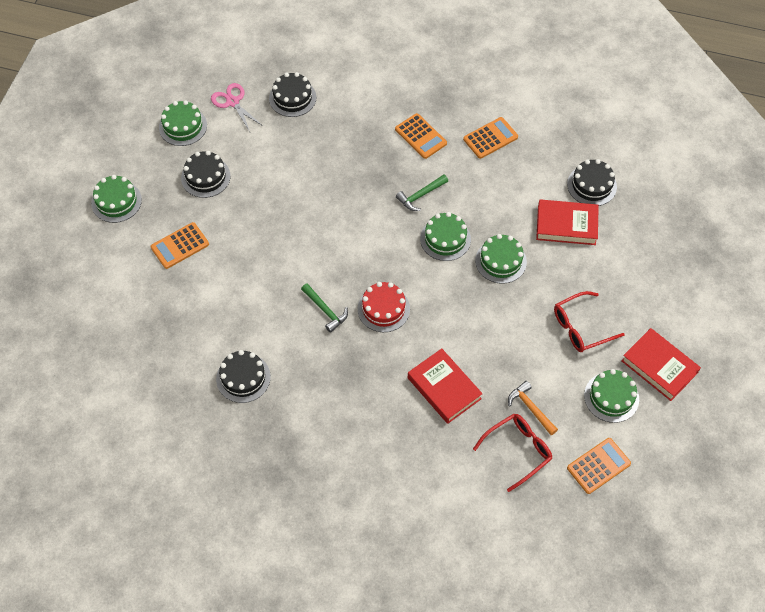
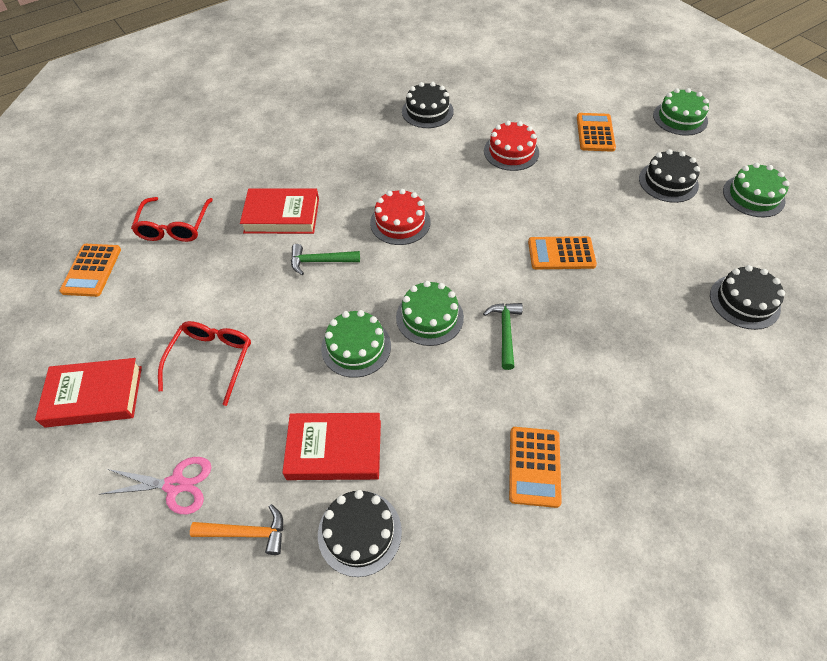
camera: 130 degrees right, 5 degrees down
pink scissors [211,83,263,132] -> pink scissors moved to [99,457,211,514]
green hammer [301,283,348,333] -> green hammer moved to [291,244,360,275]
orange calculator [395,113,447,159] -> orange calculator moved to [528,236,597,269]
orange hammer [508,381,558,435] -> orange hammer moved to [190,504,283,555]
red book [536,199,599,245] -> red book turned 45 degrees clockwise [282,413,381,480]
green cake [584,369,639,423] -> none
none -> red cake [484,121,539,171]

